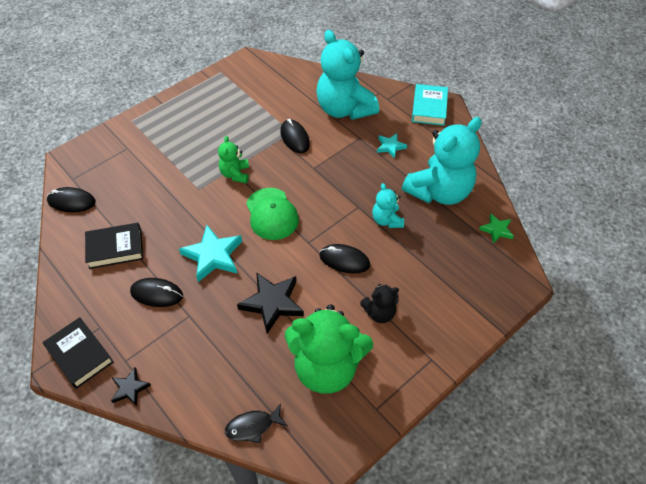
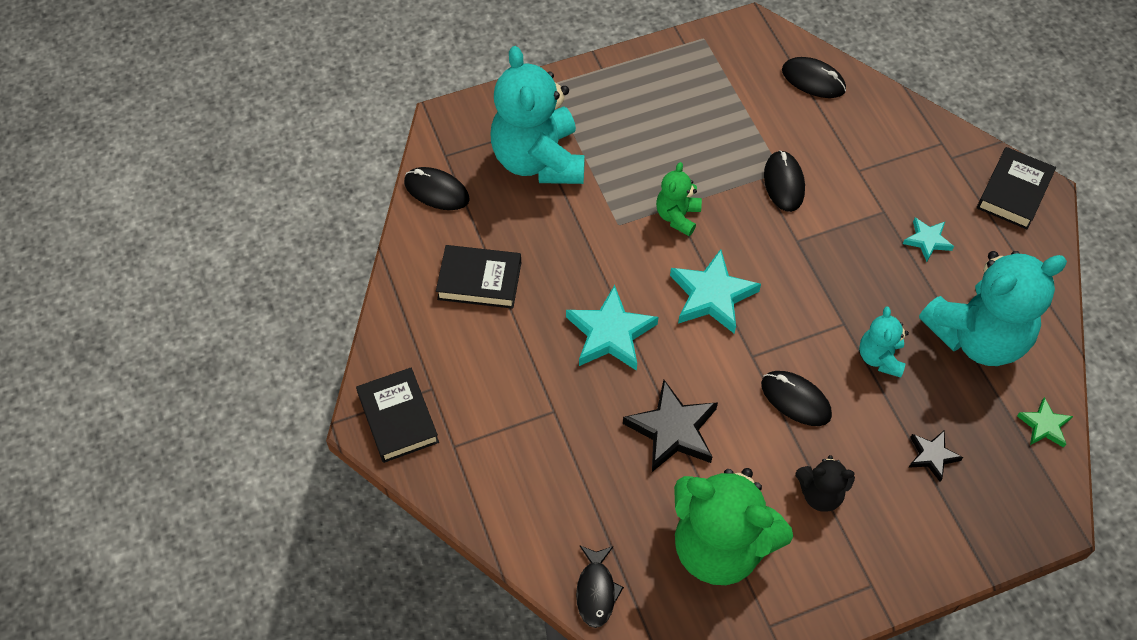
camera: 20 degrees right, 5 degrees up
black star [111,368,151,406] -> black star moved to [908,430,963,482]
black mouse [130,278,183,307] -> black mouse moved to [782,57,846,98]
black fish [225,403,288,443] -> black fish turned 90 degrees counterclockwise [576,546,624,628]
green cap [246,188,299,240] -> turquoise star [670,249,761,334]
turquoise teddy bear [316,30,379,120] -> turquoise teddy bear moved to [490,46,585,184]
turquoise book [412,84,448,126] -> black book [977,147,1056,229]

